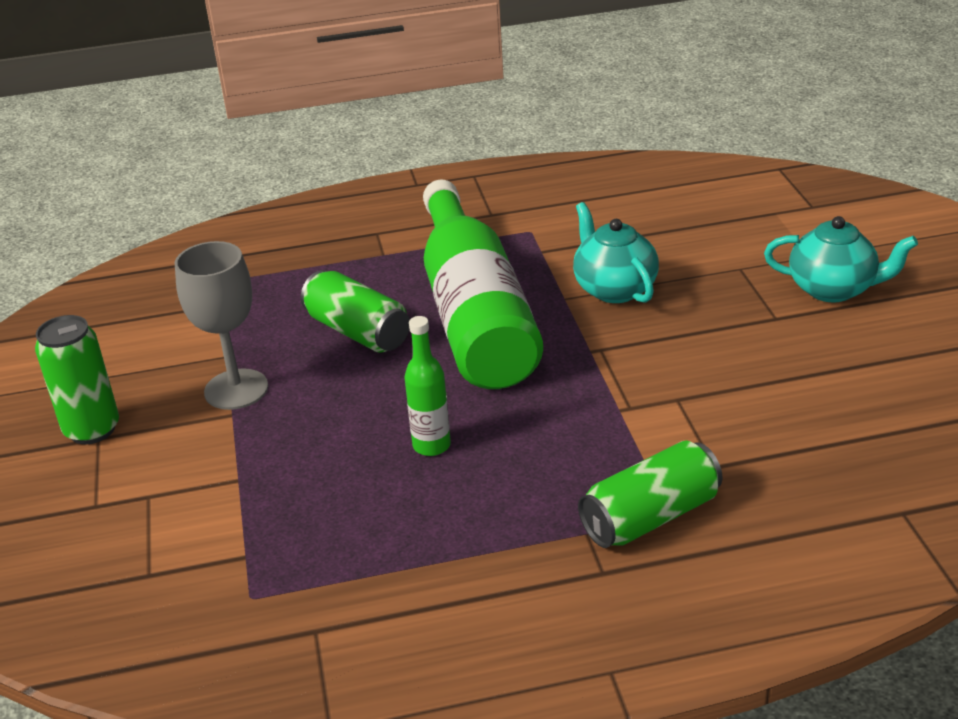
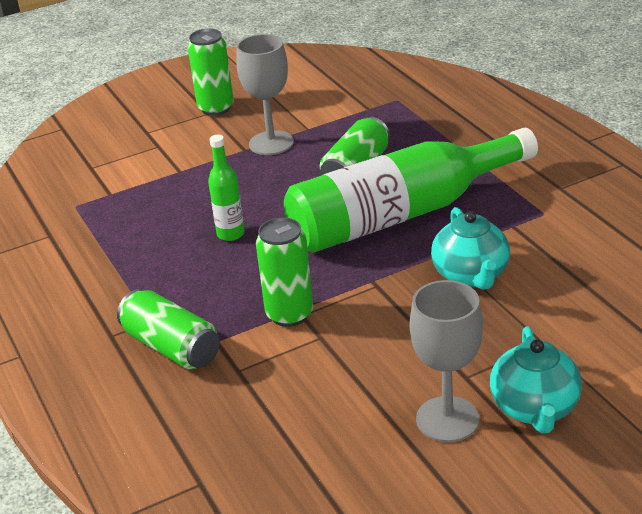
camera: 75 degrees right, 0 degrees up
turquoise teapot [573,202,659,303] -> turquoise teapot turned 120 degrees clockwise [431,207,510,290]
none -> green can [256,217,313,327]
none -> grey goblet [410,280,483,442]

